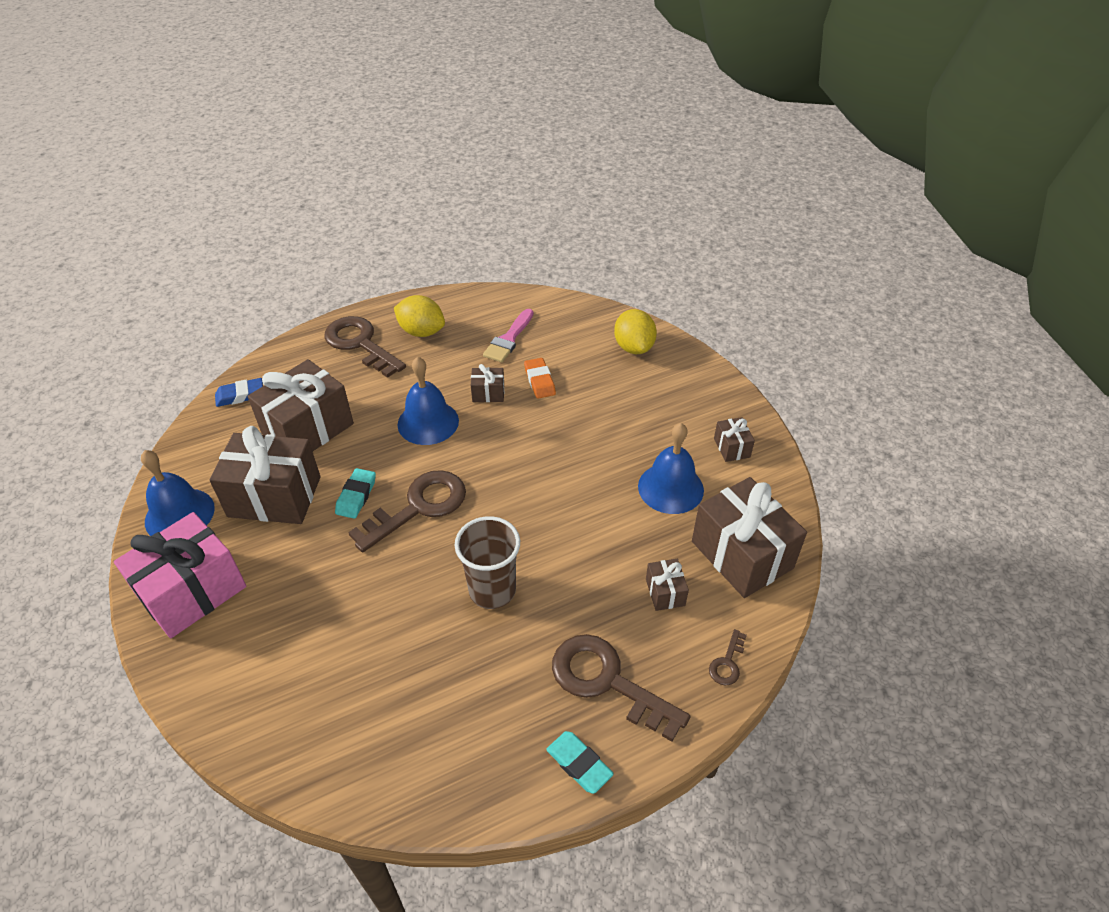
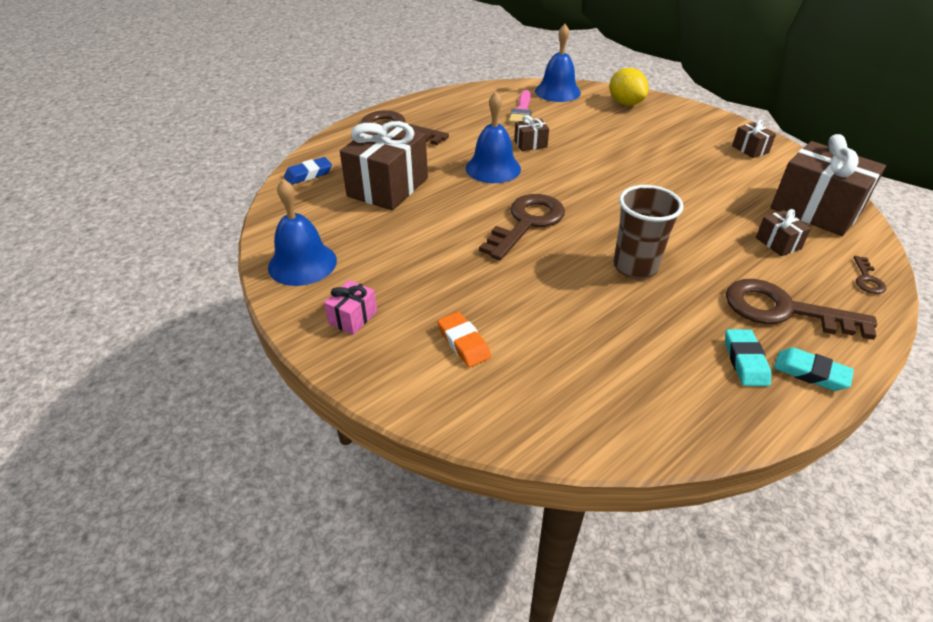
camera: 15 degrees left, 5 degrees down
pink gift [114,512,246,638] -> pink gift [324,280,377,335], size x0.45
brown gift [209,426,321,524] -> none
turquoise eraser [335,468,376,519] -> turquoise eraser moved to [725,329,771,386]
yellow lemon [394,295,445,337] -> none
orange eraser [524,358,556,399] -> orange eraser moved to [437,312,491,367]
blue bell [638,423,704,514] -> blue bell moved to [535,24,581,102]

